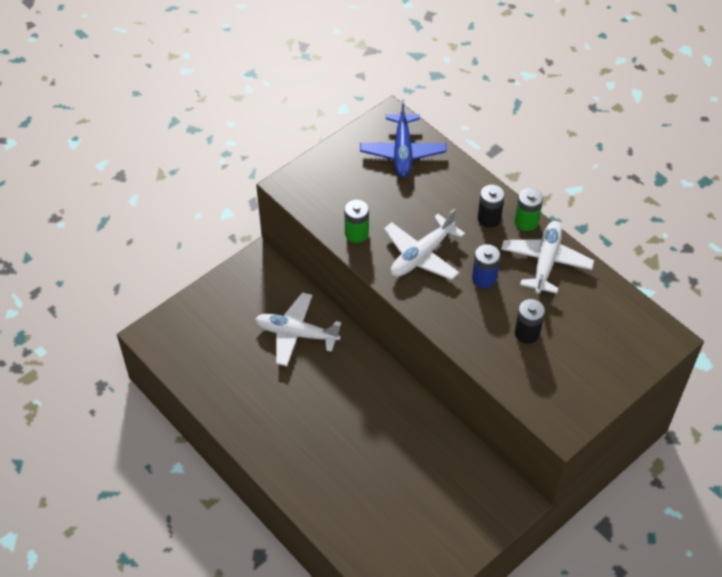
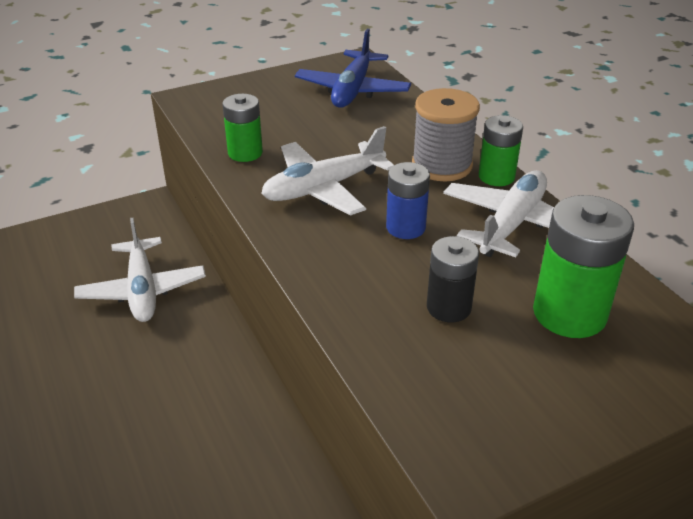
camera: 15 degrees right, 15 degrees down
white plane [255,293,341,366] -> white plane turned 135 degrees counterclockwise [74,218,206,322]
black battery [477,185,505,228] -> grey spool [412,88,480,181]
none -> green battery [533,195,634,338]

